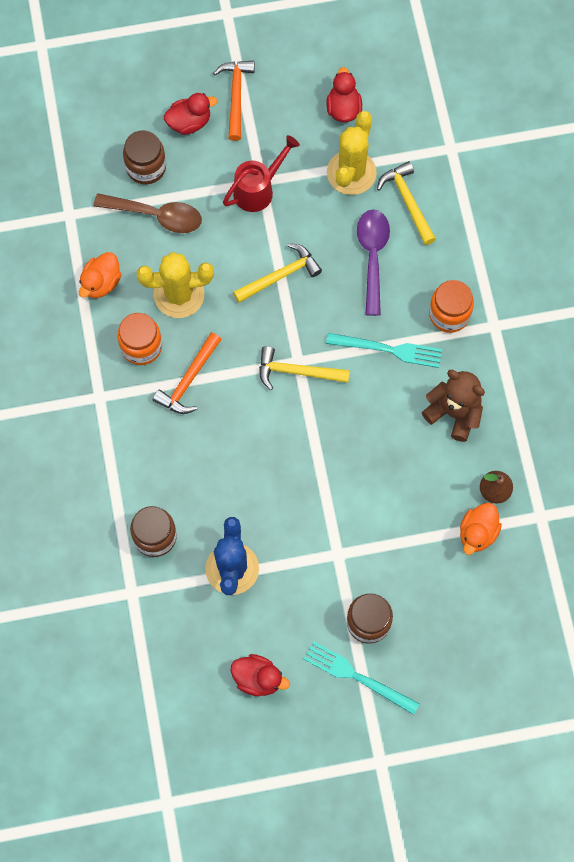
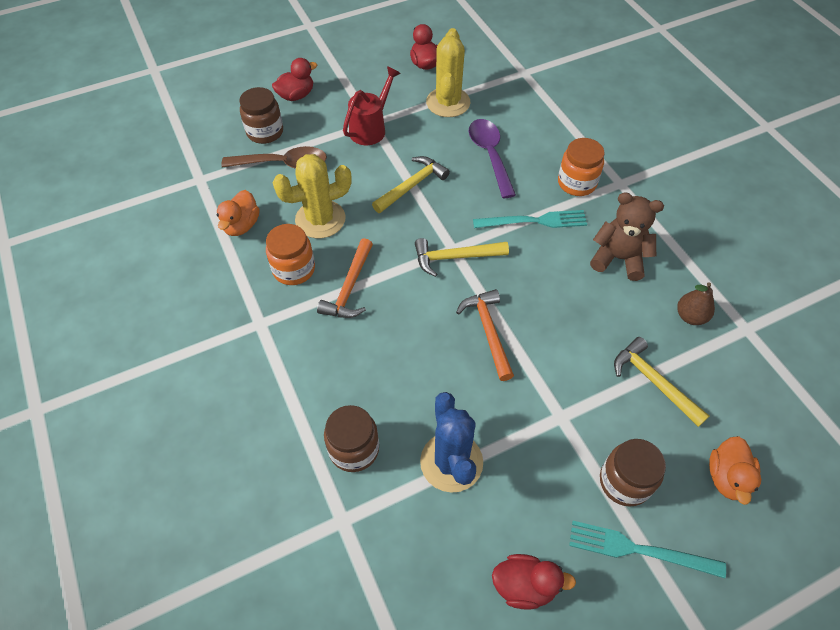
camera: 15 degrees left, 15 degrees down
orange hammer [213,61,255,141] -> orange hammer moved to [456,289,514,381]
yellow hammer [377,161,436,245] -> yellow hammer moved to [614,337,709,427]
orange duck [460,503,502,555] -> orange duck moved to [709,436,761,505]

